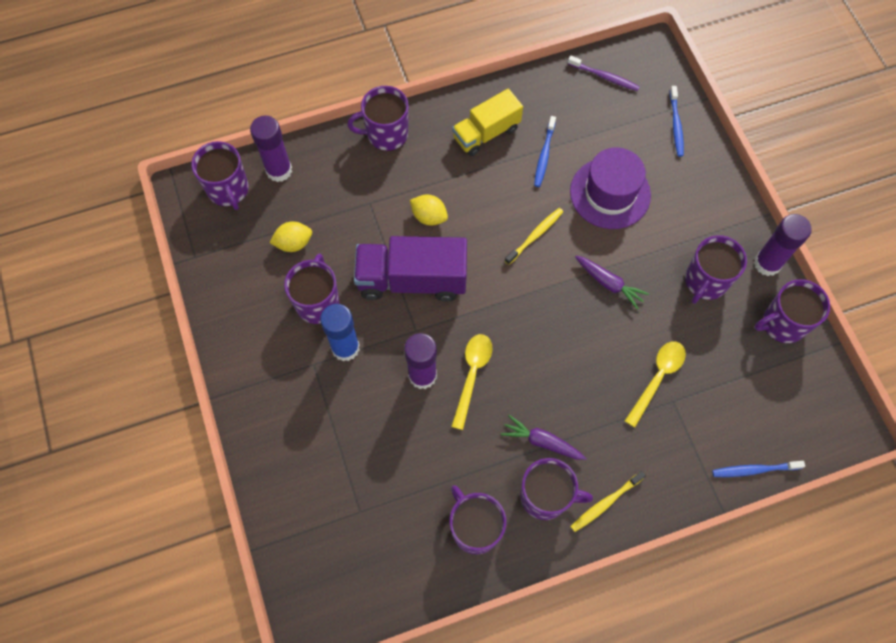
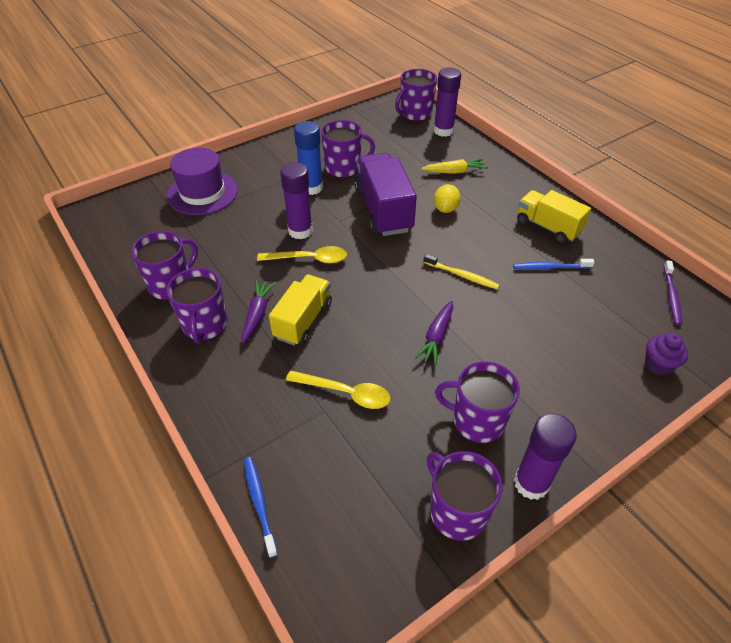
camera: 75 degrees right, 20 degrees down
yellow lemon [270,221,312,252] -> none
purple mug [347,86,409,151] -> none
purple hat [570,147,651,229] -> purple hat moved to [167,148,238,215]
yellow toothbrush [570,471,646,532] -> none
blue toothbrush [670,86,684,157] -> purple cupcake [645,333,688,375]
none -> yellow truck [269,274,332,346]
none -> yellow carrot [421,159,488,174]

